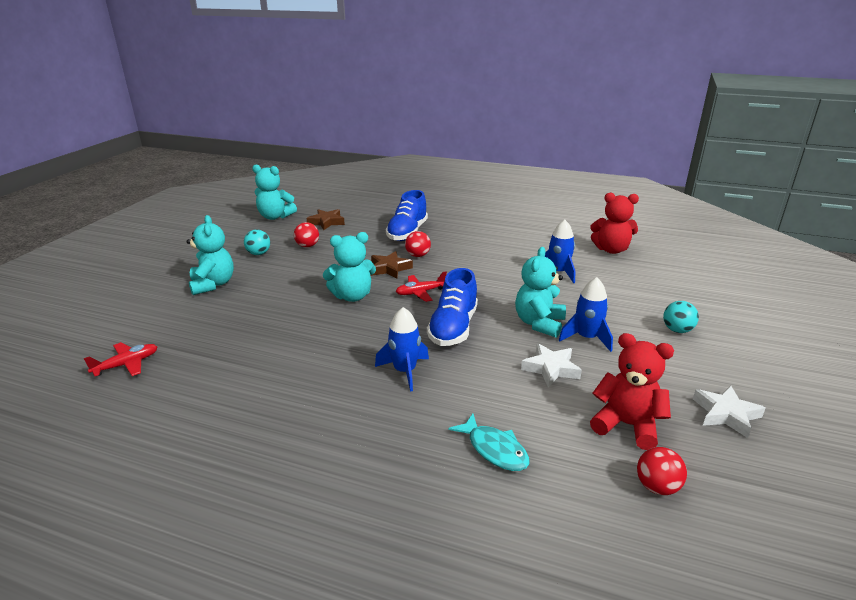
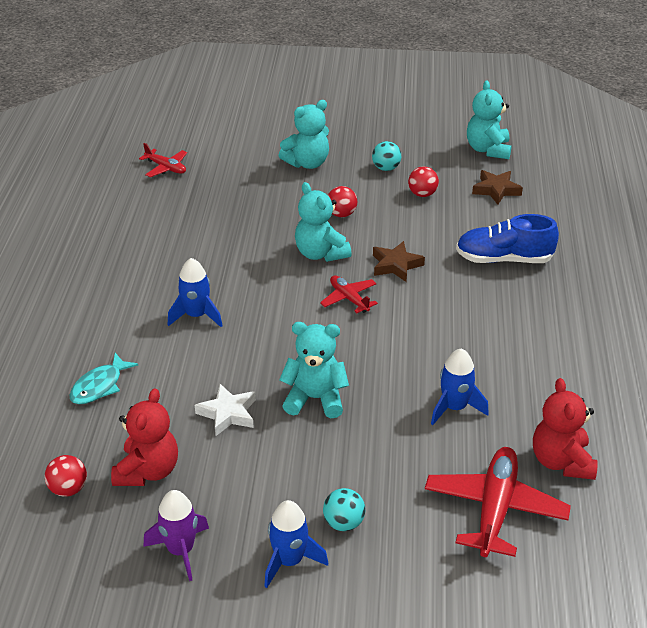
camera: 75 degrees right, 10 degrees up
red ball [405,231,431,257] -> red ball moved to [328,186,358,217]
blue shoe [427,268,478,346] -> none
blue rocket [559,277,613,352] -> blue rocket moved to [264,500,328,588]
white star [693,385,766,438] -> purple rocket [143,490,209,581]
none -> red plane [425,447,571,557]

